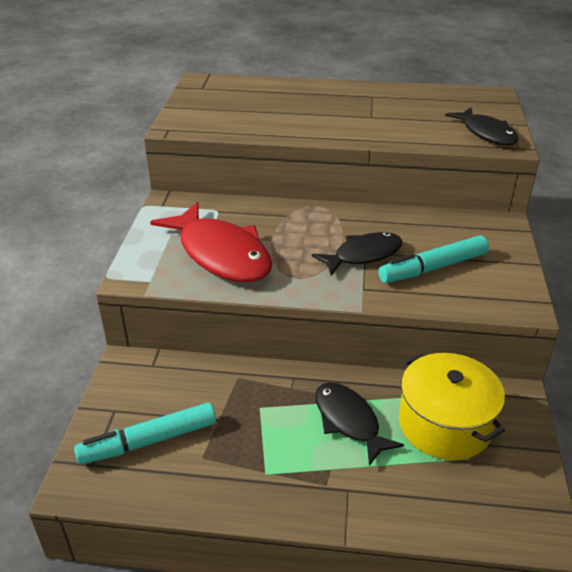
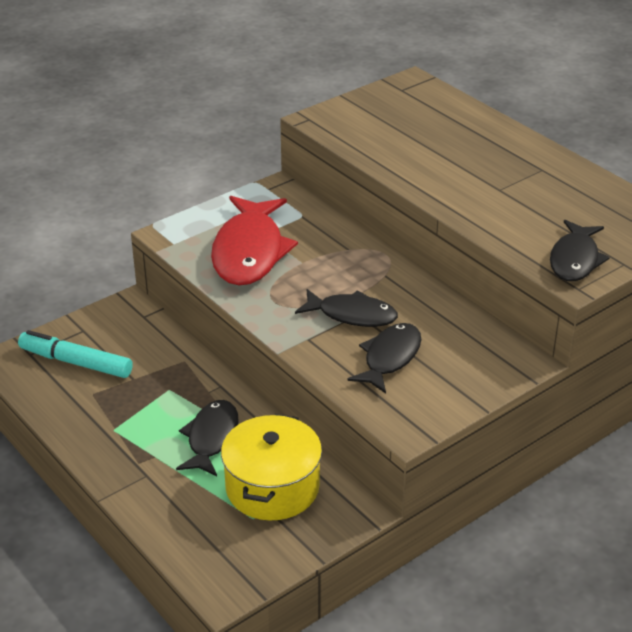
camera: 45 degrees right, 0 degrees up
turquoise marker [378,236,489,283] -> black fish [347,323,421,394]

